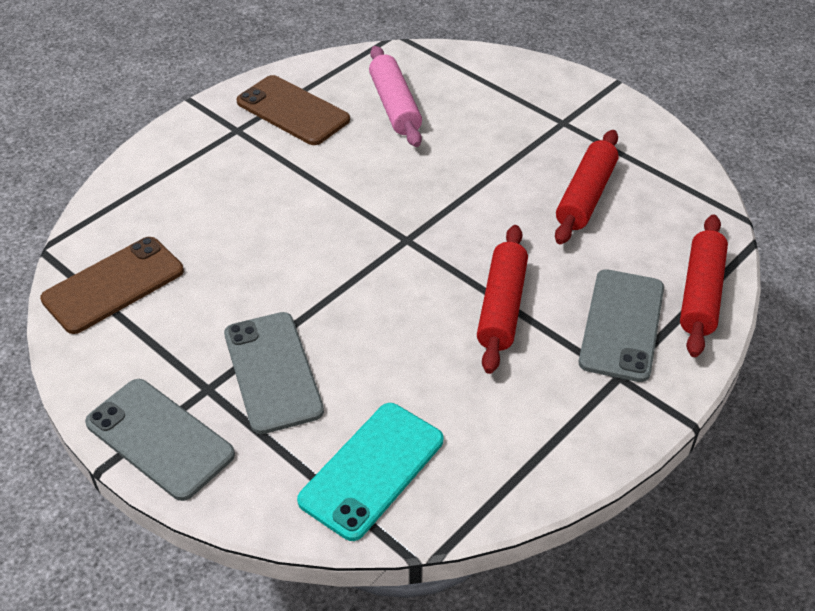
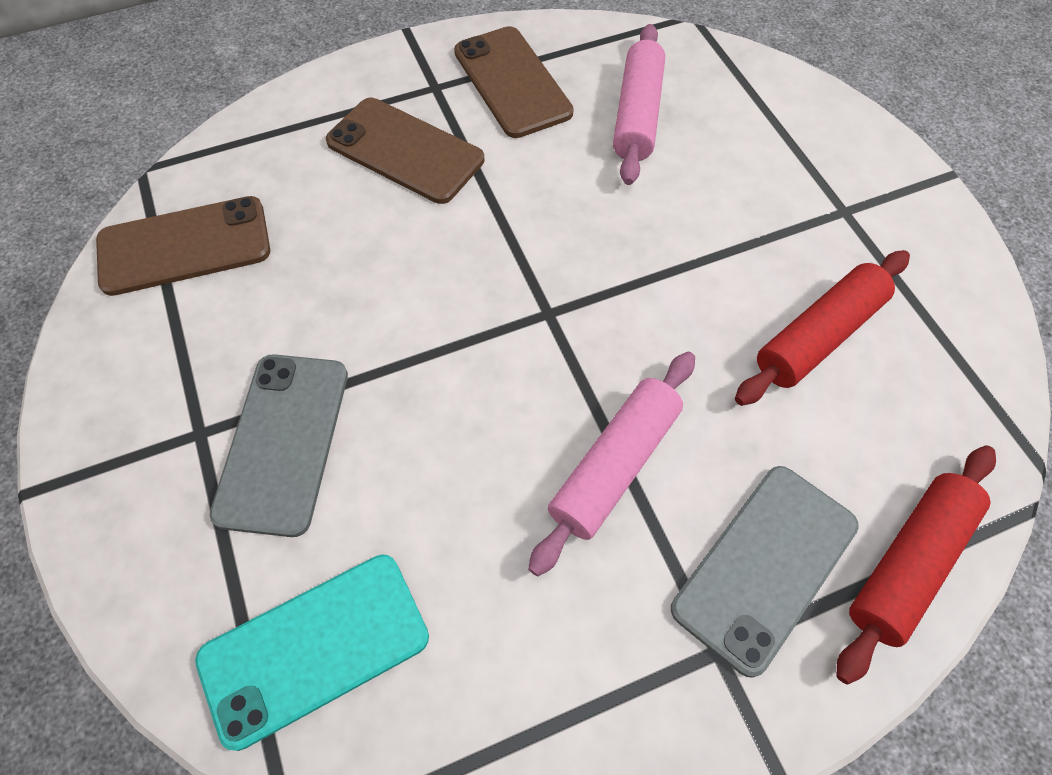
camera: 25 degrees right, 15 degrees up
grey phone [85,379,235,501] -> none
red rolling pin [477,225,528,374] -> pink rolling pin [528,352,695,576]
none -> brown phone [326,98,484,204]

